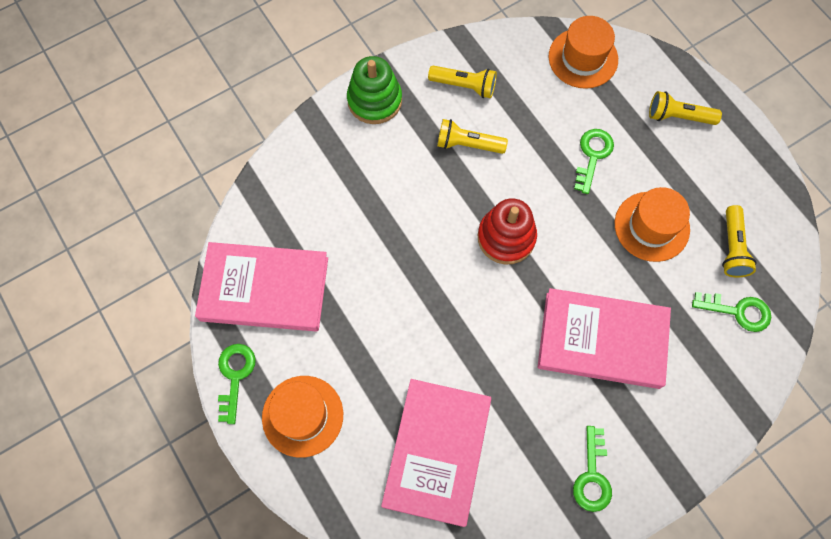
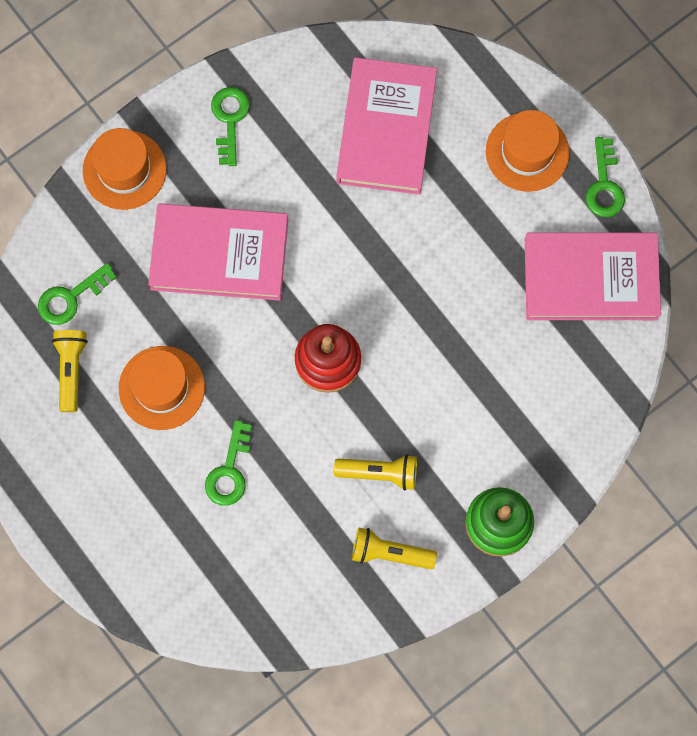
camera: 175 degrees right, 5 degrees up
orange hat [549,16,618,89] -> orange hat moved to [83,128,167,210]
yellow flashlight [649,91,722,125] -> none
green key [692,292,771,332] -> green key turned 45 degrees counterclockwise [38,263,117,325]

